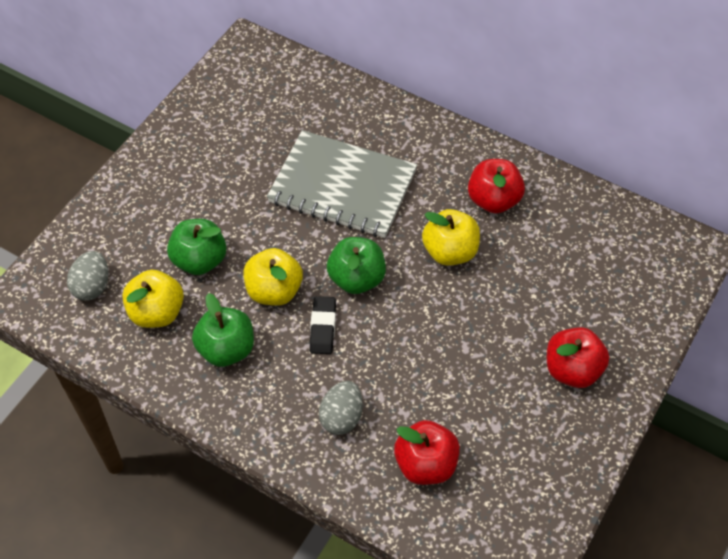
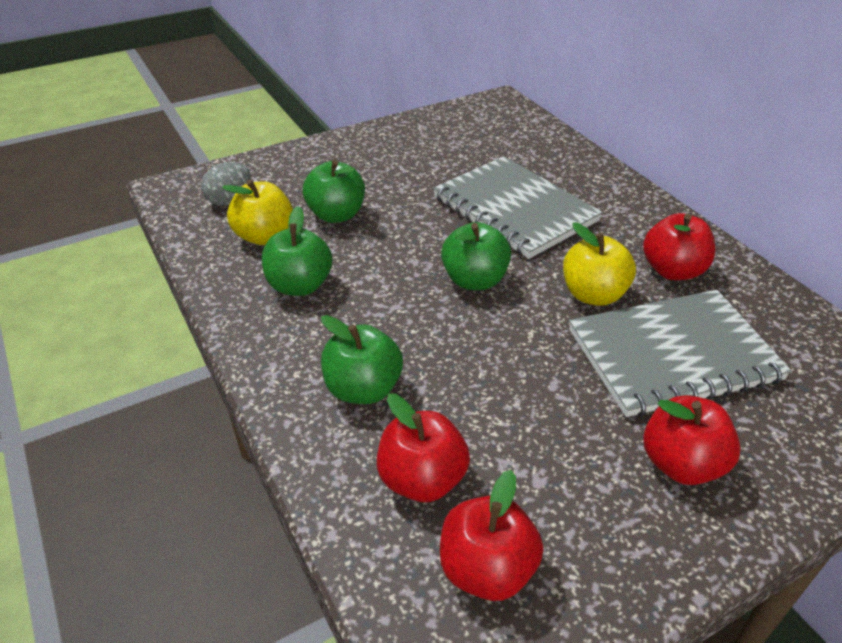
camera: 30 degrees right, 15 degrees down
yellow apple [243,248,303,306] -> none
black eraser [310,296,336,354] -> none
grey egg [319,381,363,435] -> green apple [321,315,403,404]
none -> red apple [440,470,543,601]
none -> grey notebook [569,290,791,417]

